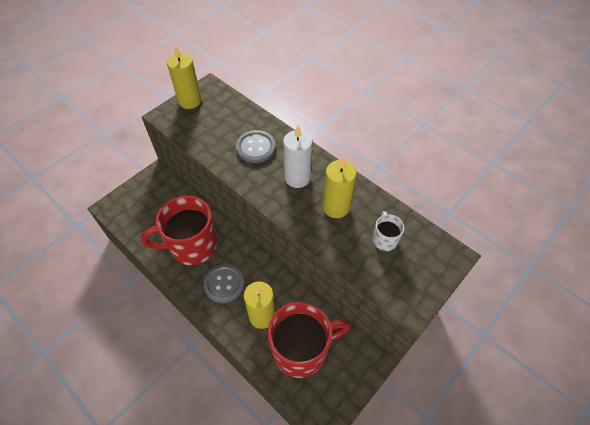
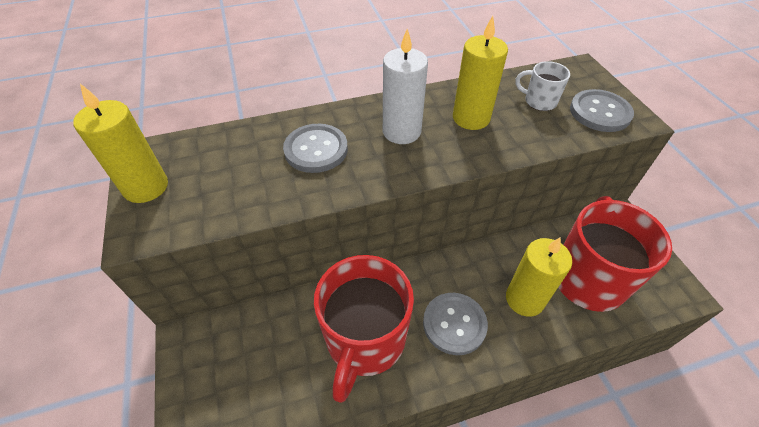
camera: 60 degrees left, 5 degrees down
none -> grey button [570,89,634,132]

